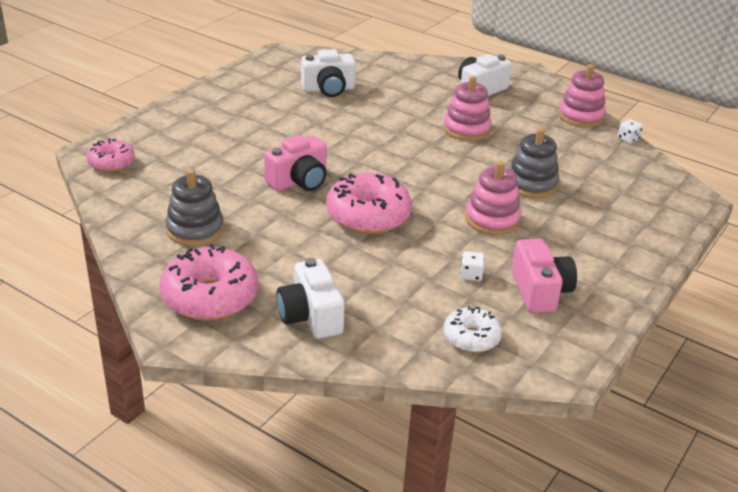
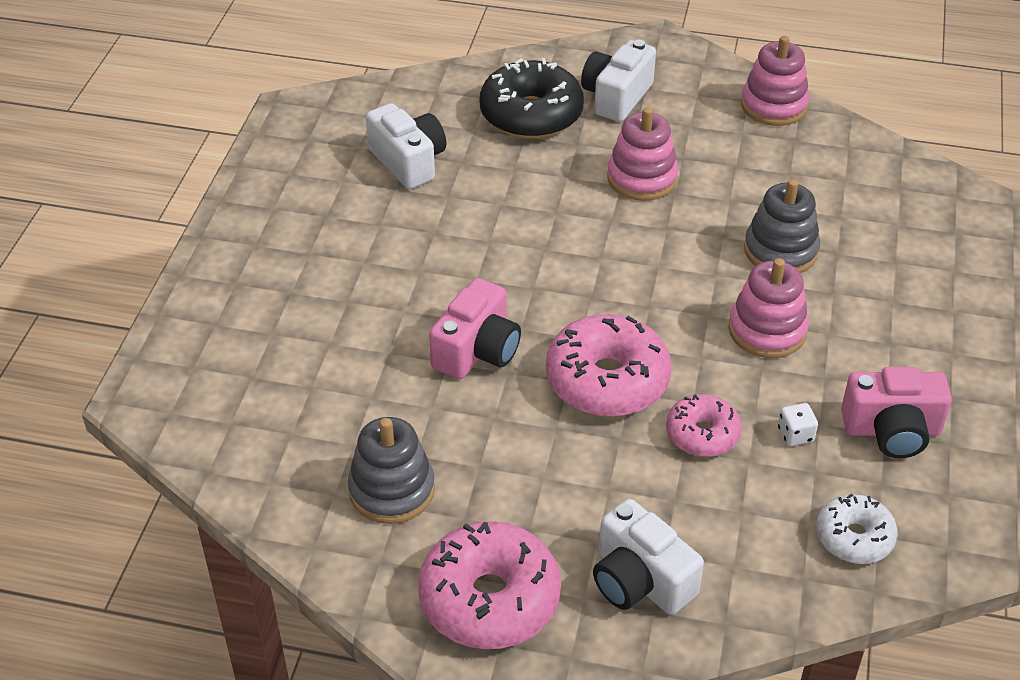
camera: 20 degrees left, 10 degrees up
pink donut [86,138,135,172] -> pink donut moved to [666,394,742,457]
white camera [301,49,356,97] -> white camera turned 90 degrees counterclockwise [366,103,446,189]
pink camera [512,239,577,313] -> pink camera turned 120 degrees clockwise [841,367,952,459]
white dice [618,119,643,144] -> none
none -> black donut [480,58,584,139]

